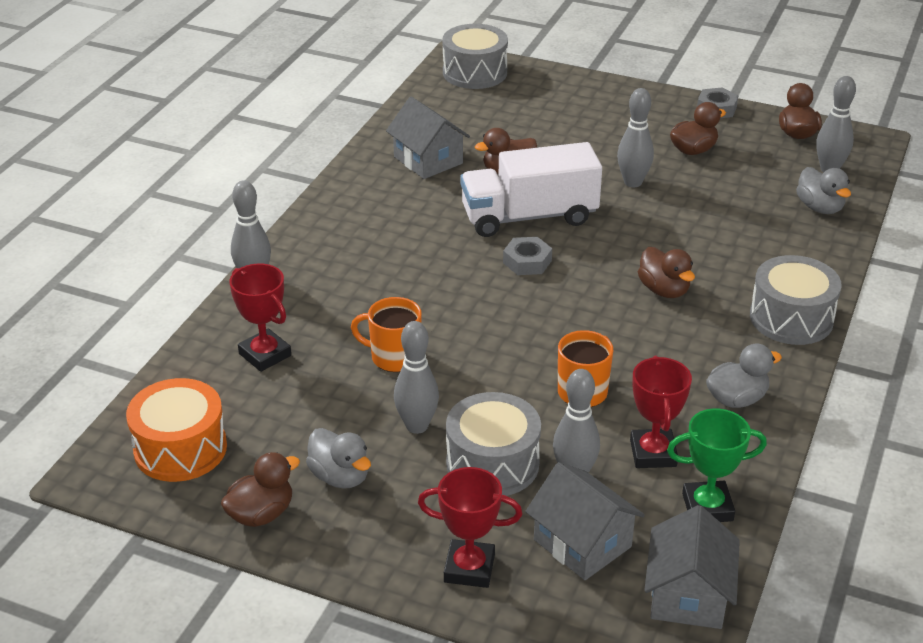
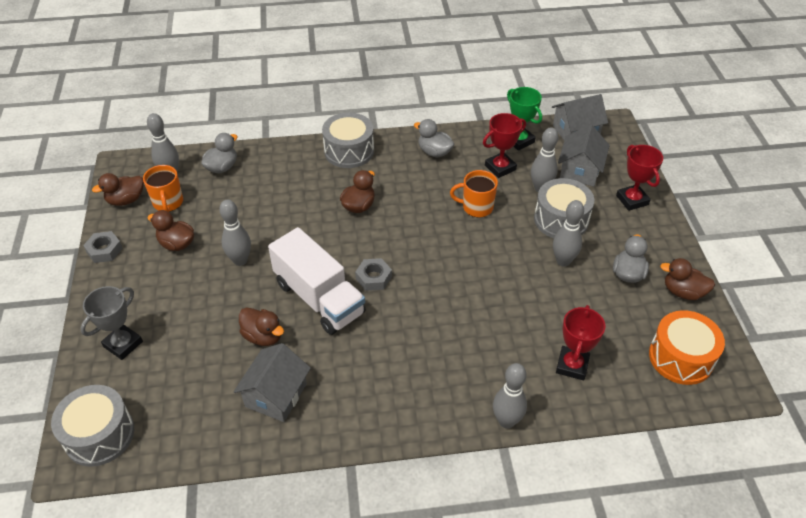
camera: 120 degrees left, 10 degrees up
orange mug [351,297,422,372] -> orange mug moved to [143,165,183,212]
none -> grey trophy [80,286,143,360]

